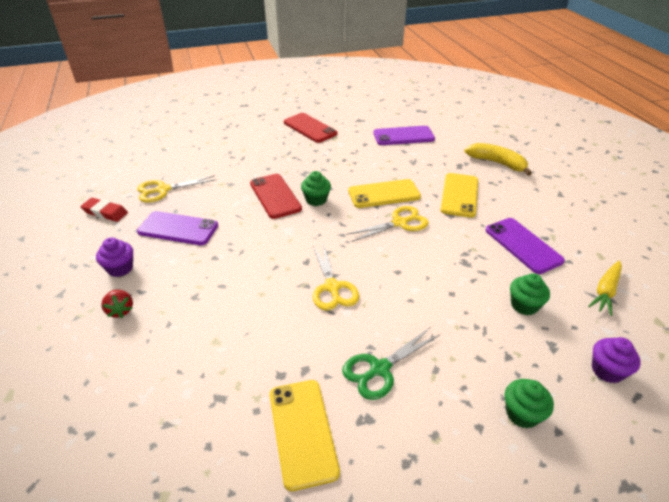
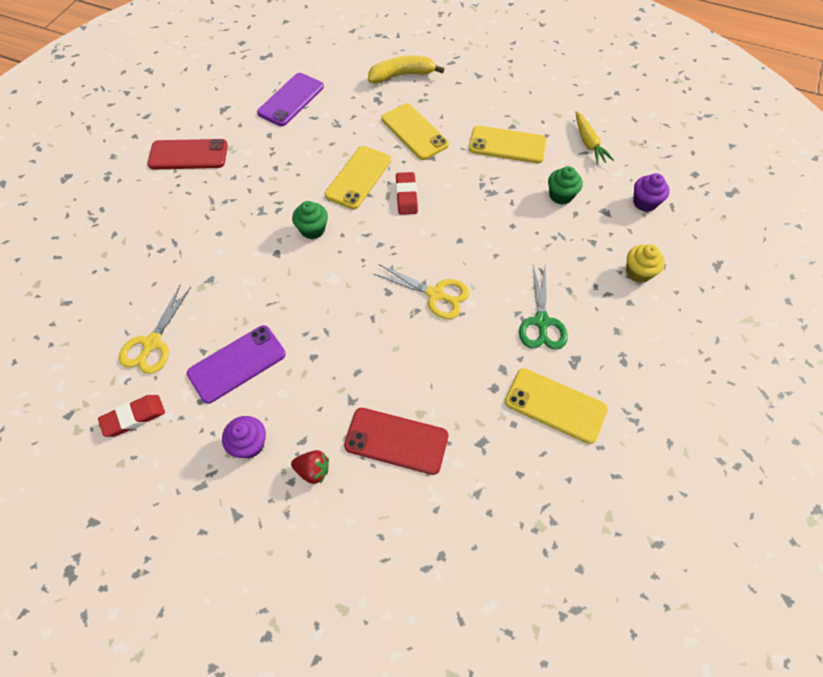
camera: 50 degrees left, 20 degrees up
red phone [250,174,302,219] -> red phone moved to [344,408,448,475]
yellow scissors [346,206,429,242] -> red eraser [396,172,418,215]
purple phone [486,218,565,274] -> yellow phone [469,126,546,163]
green cupcake [505,379,554,428] -> yellow cupcake [626,244,665,283]

